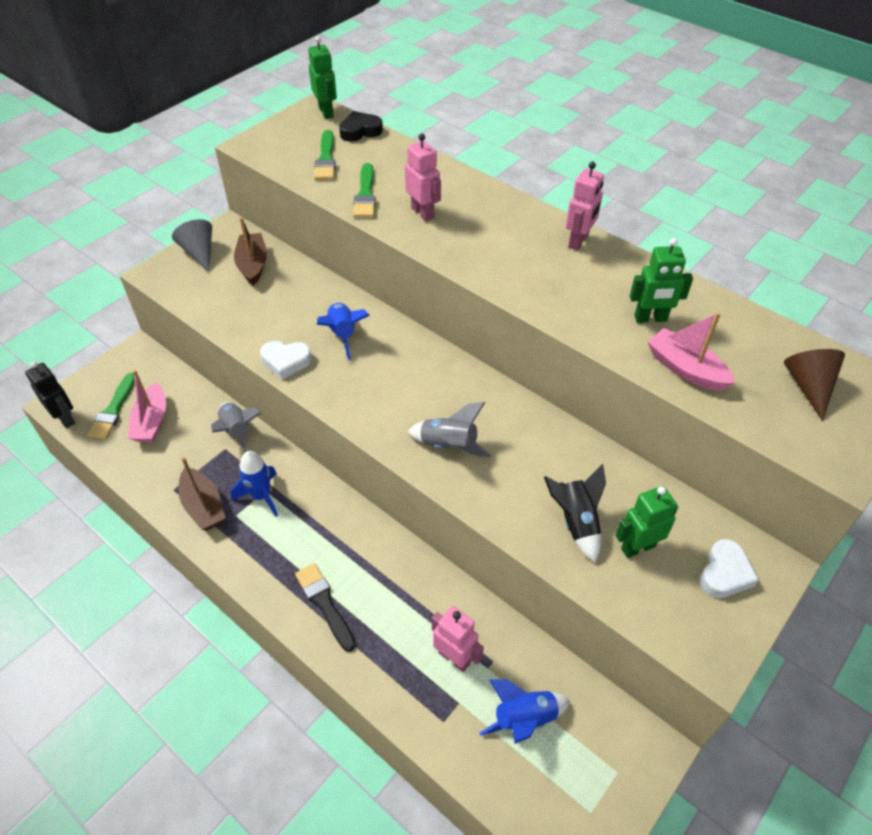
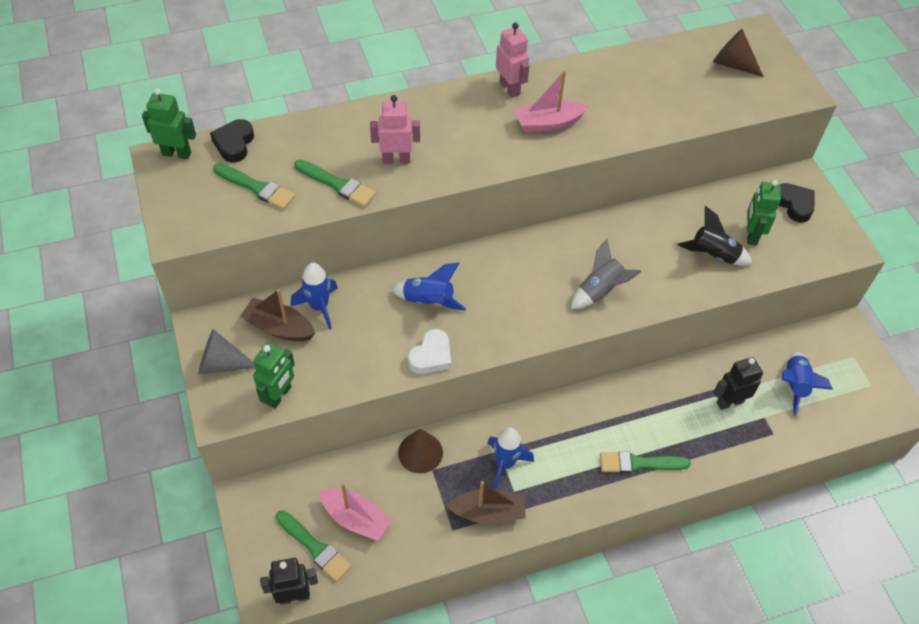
camera: 60 degrees left, 5 degrees up
grey rocket [211,402,262,452] -> brown cone [398,429,443,473]
black brush [295,563,356,652] -> green brush [600,451,691,473]
pink robot [432,606,484,672] -> black robot [714,357,764,410]
green robot [630,238,693,323] -> green robot moved to [253,343,295,408]
pink boat [648,312,735,391] -> pink boat moved to [515,70,589,132]
white heart [700,539,759,598] -> black heart [779,183,814,223]
none -> blue rocket [291,262,338,329]

